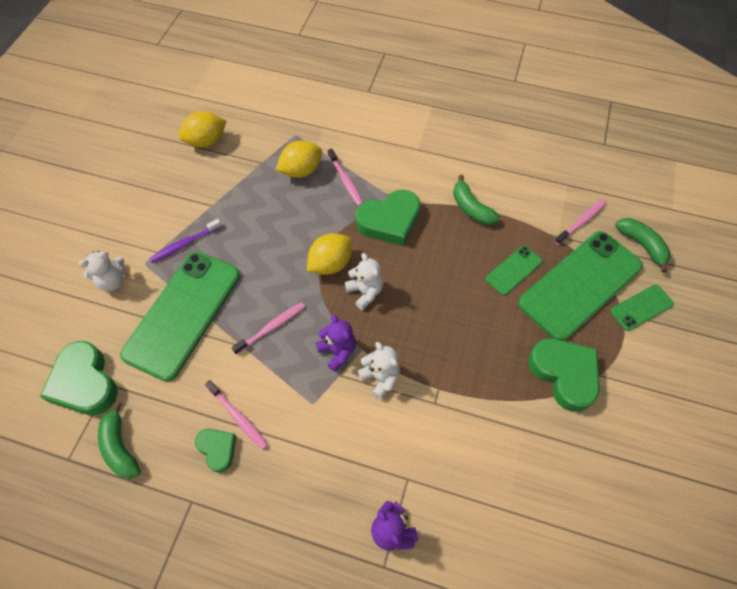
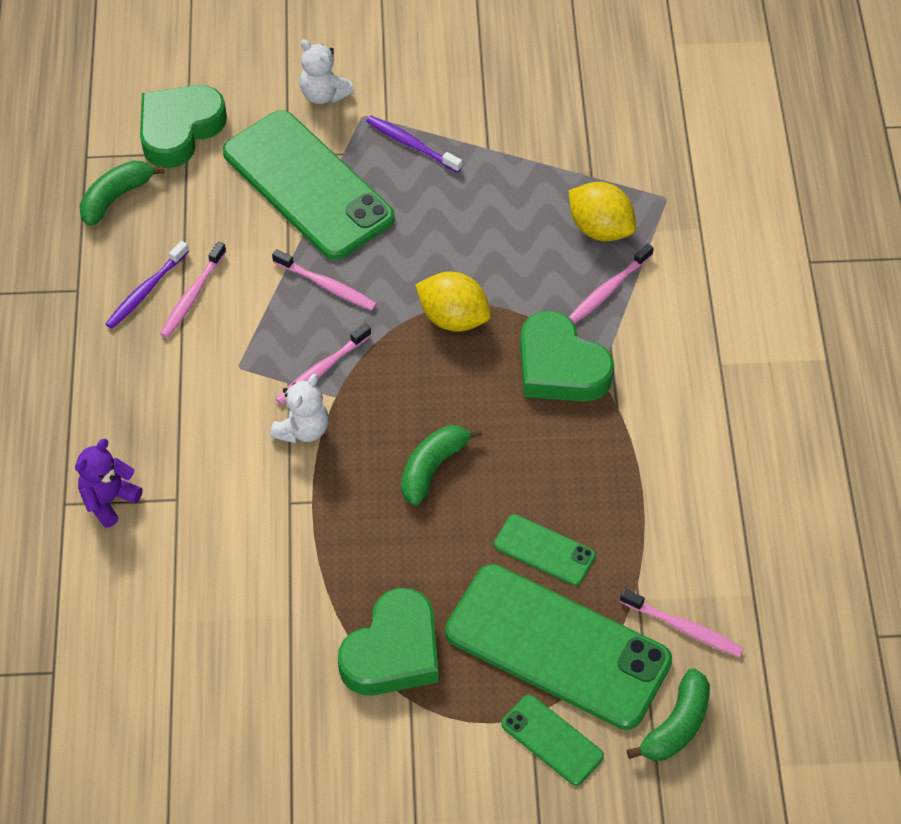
camera: 70 degrees right, 5 degrees down
green phone [120,251,240,382] -> green phone turned 45 degrees clockwise [223,110,395,260]
yellow lemon [179,111,227,147] -> none
green heart [195,429,237,473] -> purple toothbrush [105,241,189,329]
purple teddy bear [316,314,356,372] -> pink toothbrush [276,324,371,405]
white teddy bear [345,253,383,310] -> none
green banana [453,175,500,225] -> green banana moved to [401,425,482,506]

